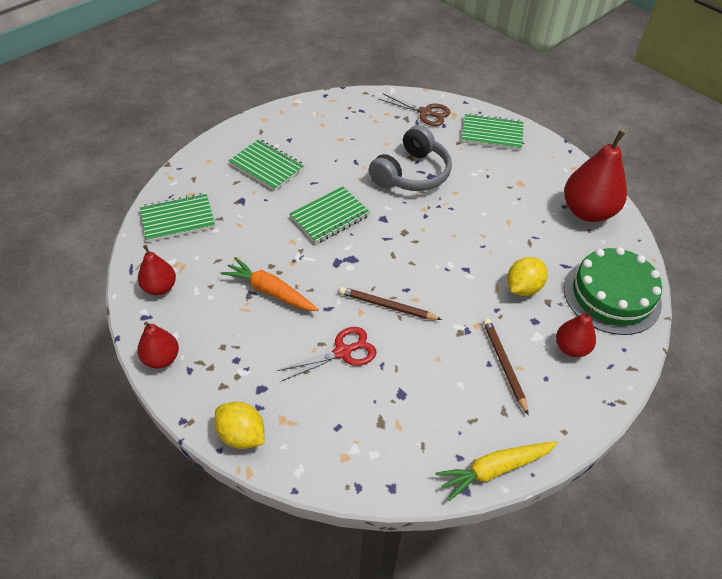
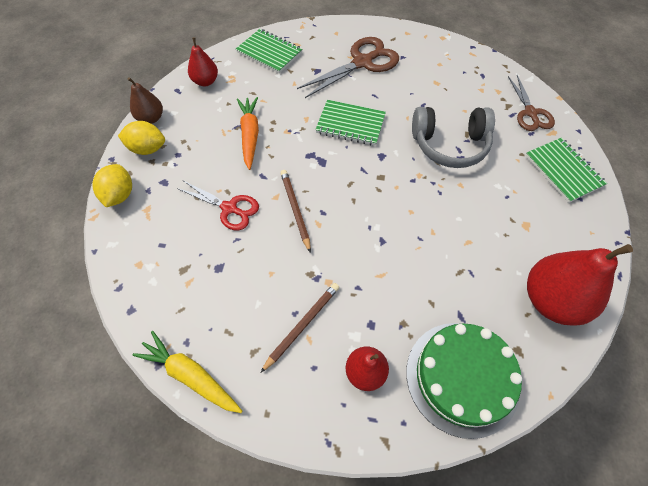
camera: 55 degrees right, 10 degrees up
red pear [137,322,179,368] -> brown pear [128,77,163,124]
green notebook [229,139,304,191] -> brown scissors [297,37,399,98]
yellow lemon [507,257,548,296] -> yellow lemon moved to [118,121,165,155]

